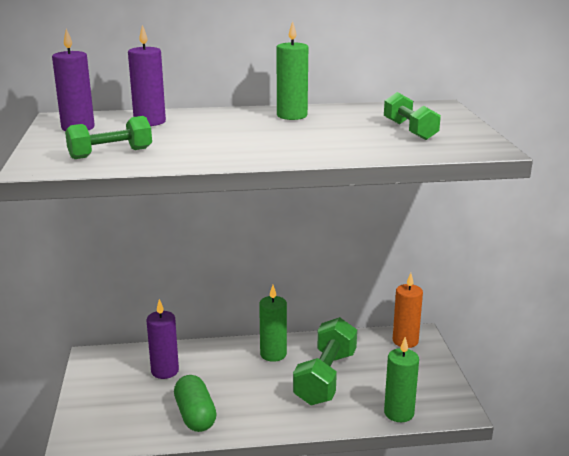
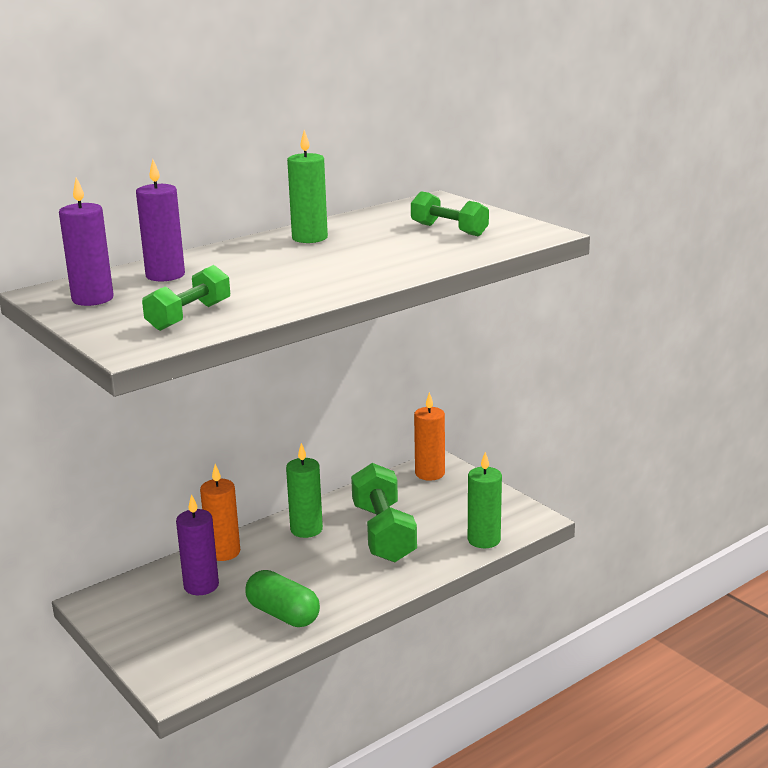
camera: 30 degrees left, 0 degrees up
none -> orange candle [200,464,240,561]

